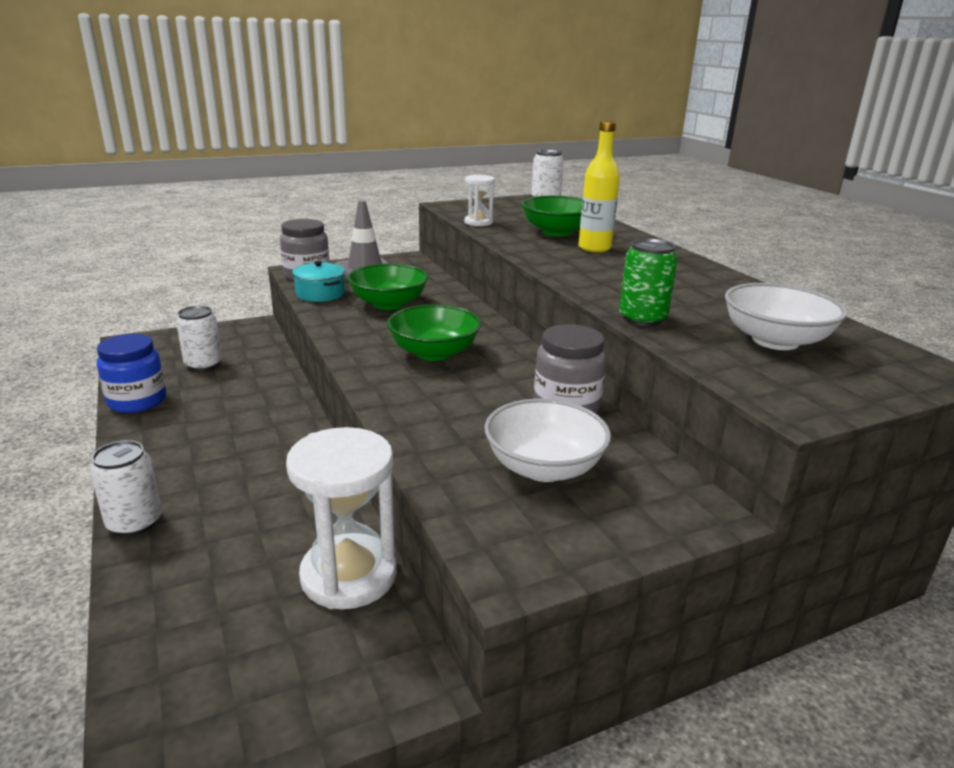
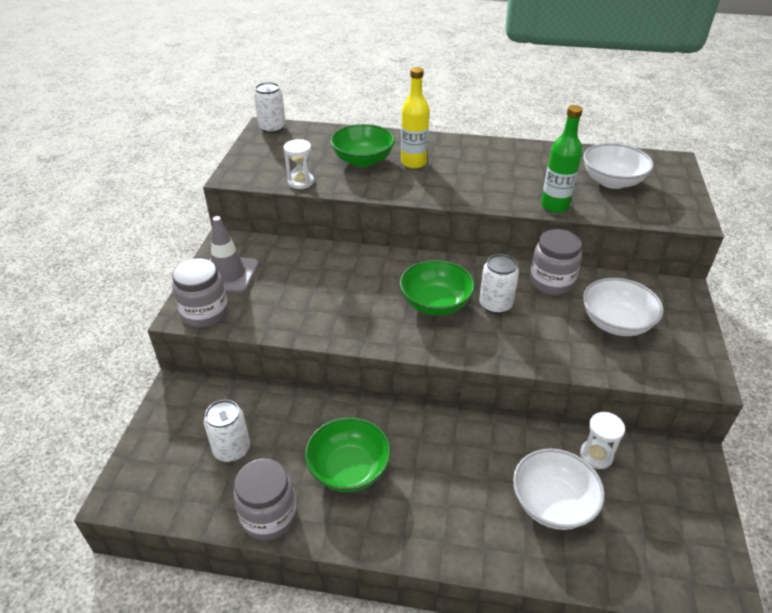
camera: 55 degrees left, 15 degrees up
white can [90,440,162,536] -> white can moved to [479,254,519,314]
blue jar [97,334,166,413] -> grey jar [233,459,297,540]
white hourglass [286,427,397,609] -> white hourglass [580,412,625,469], size x0.52
turquoise pot [292,261,345,302] -> none
green bowl [347,264,428,310] -> green bowl moved to [305,417,391,492]
green can [619,238,678,327] -> green bottle [541,105,583,213]
none -> white bowl [513,449,605,530]

